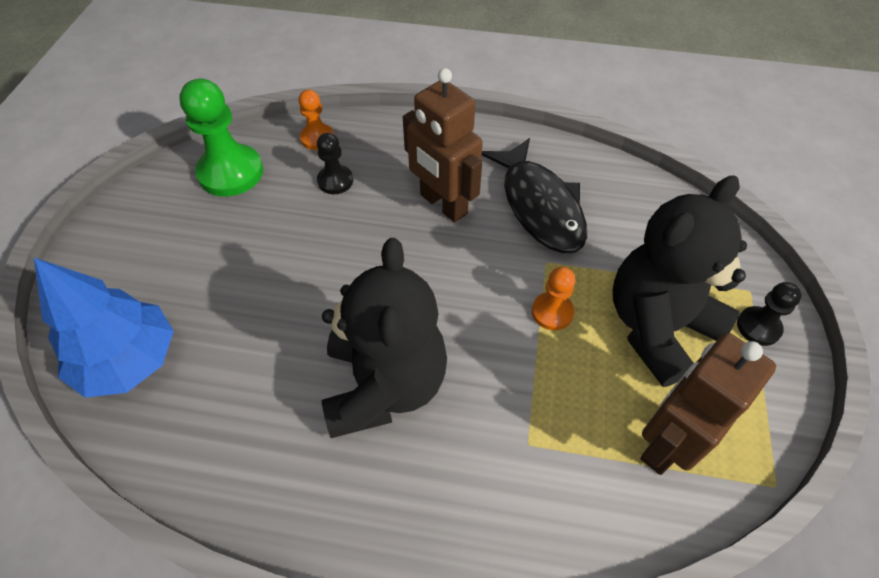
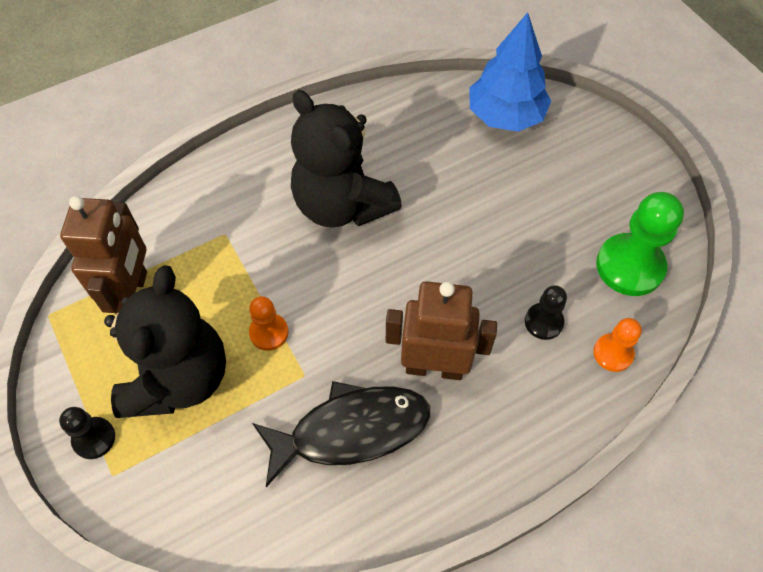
camera: 140 degrees right, 5 degrees up
black fish [482,138,587,253] -> black fish turned 135 degrees clockwise [252,381,430,487]

